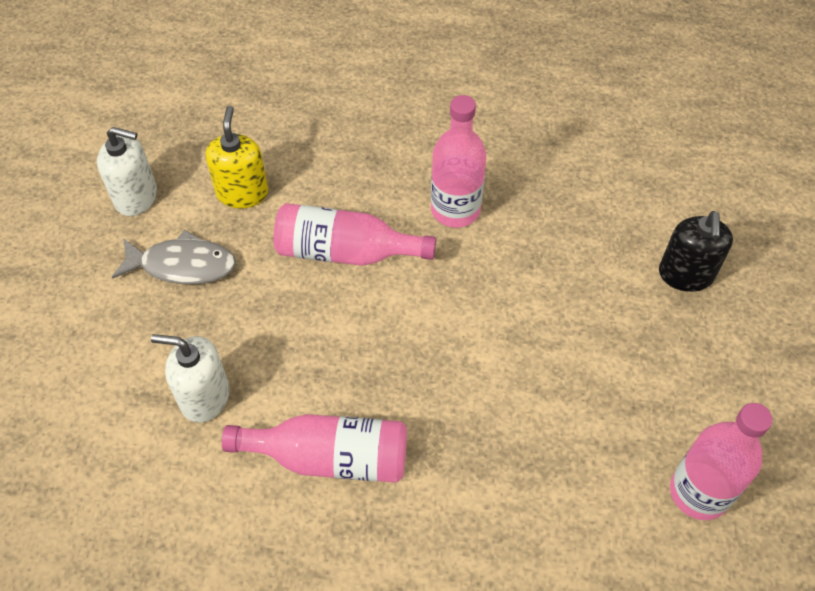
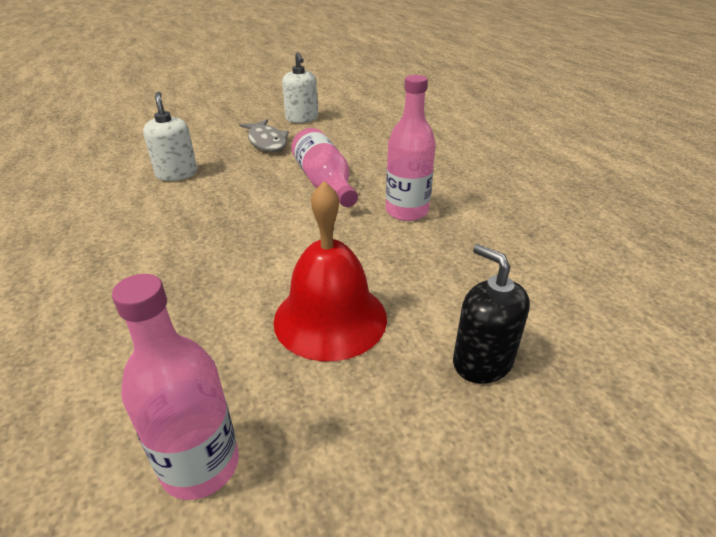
camera: 60 degrees right, 20 degrees down
yellow soap dispenser [206,106,268,208] -> none
pink bottle [222,414,407,483] -> none
black soap dispenser [659,211,733,292] -> black soap dispenser turned 75 degrees clockwise [453,244,530,384]
none -> red bell [273,181,387,361]

